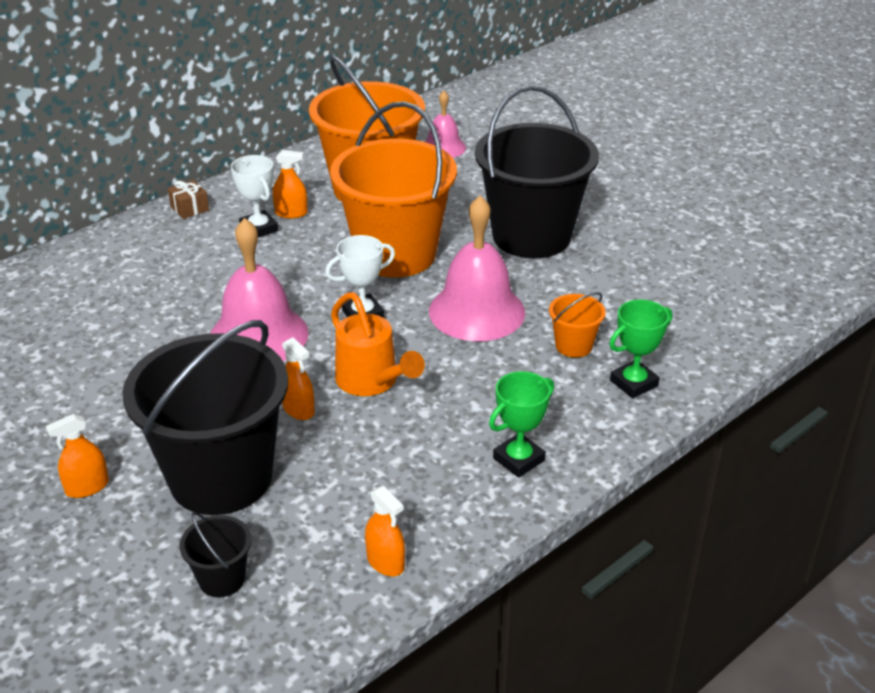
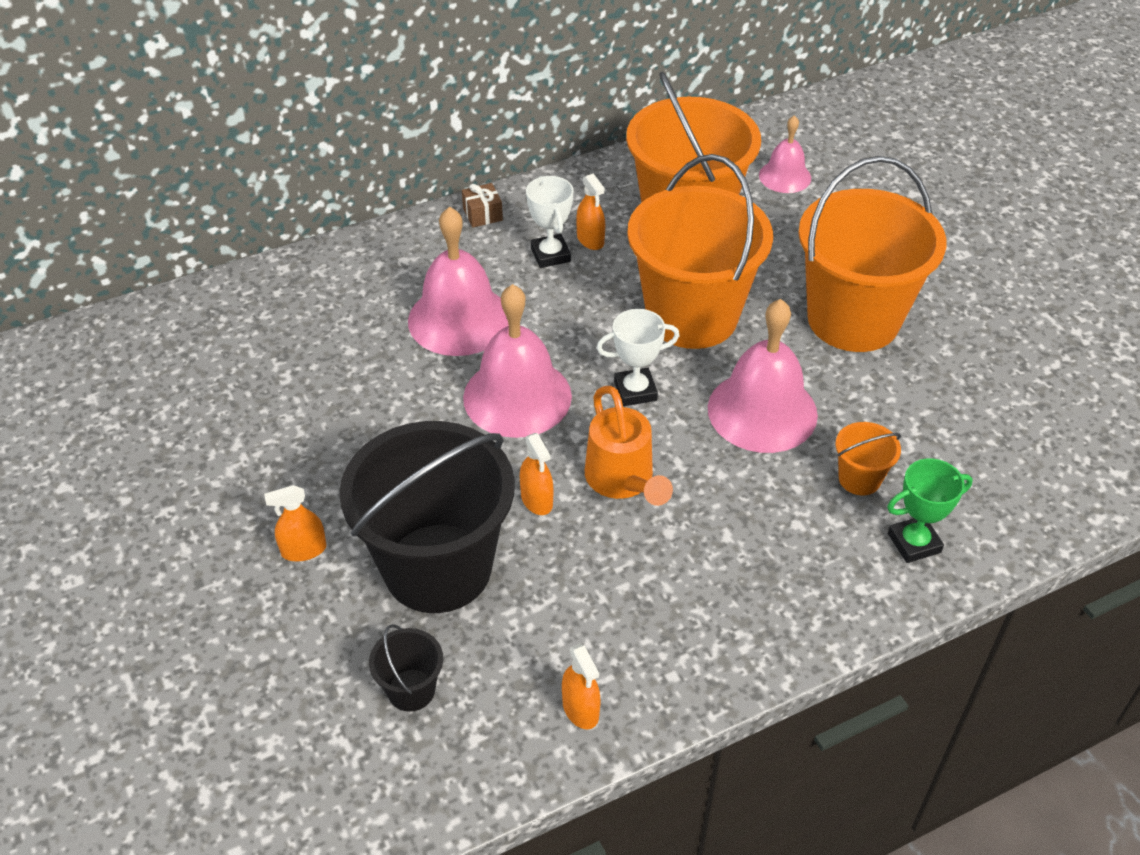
camera: 15 degrees right, 10 degrees up
orange spray bottle [273,150,308,219] -> orange spray bottle turned 45 degrees clockwise [576,173,605,250]
black bucket [475,85,599,258] -> orange bucket [799,156,946,352]
green trophy [489,371,554,478] -> none
none -> pink bell [408,206,509,356]

